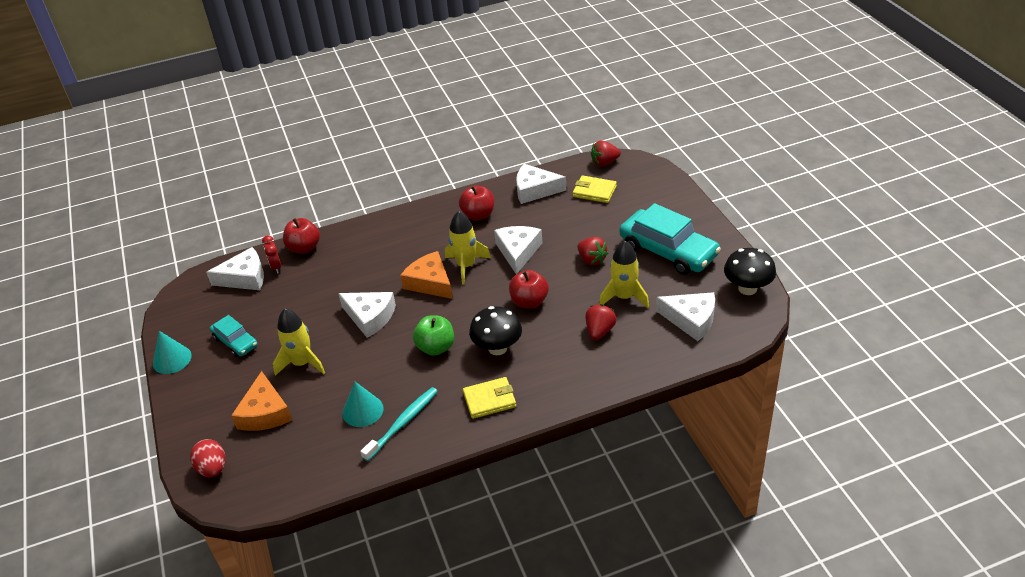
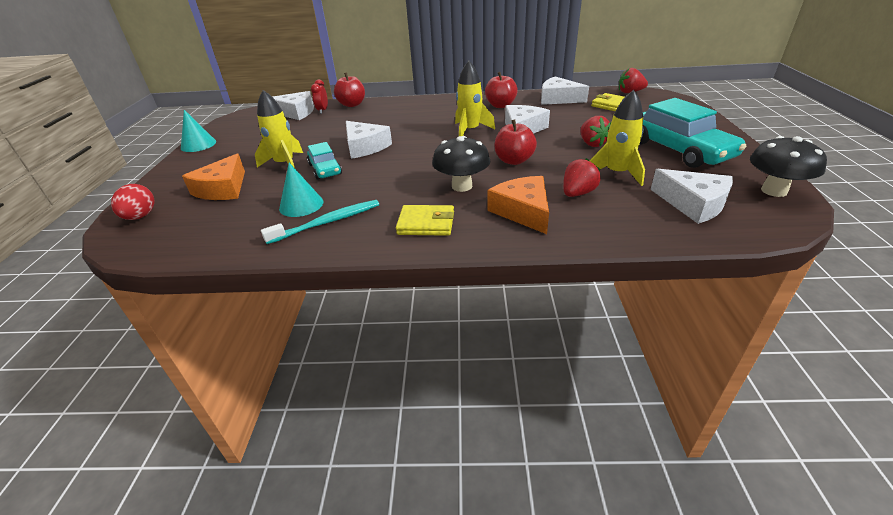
camera: 20 degrees right, 5 degrees down
turquoise car [210,315,258,357] -> turquoise car moved to [307,142,342,180]
orange cheese [400,251,453,299] -> orange cheese moved to [487,176,549,234]
green apple [413,315,454,356] -> none

